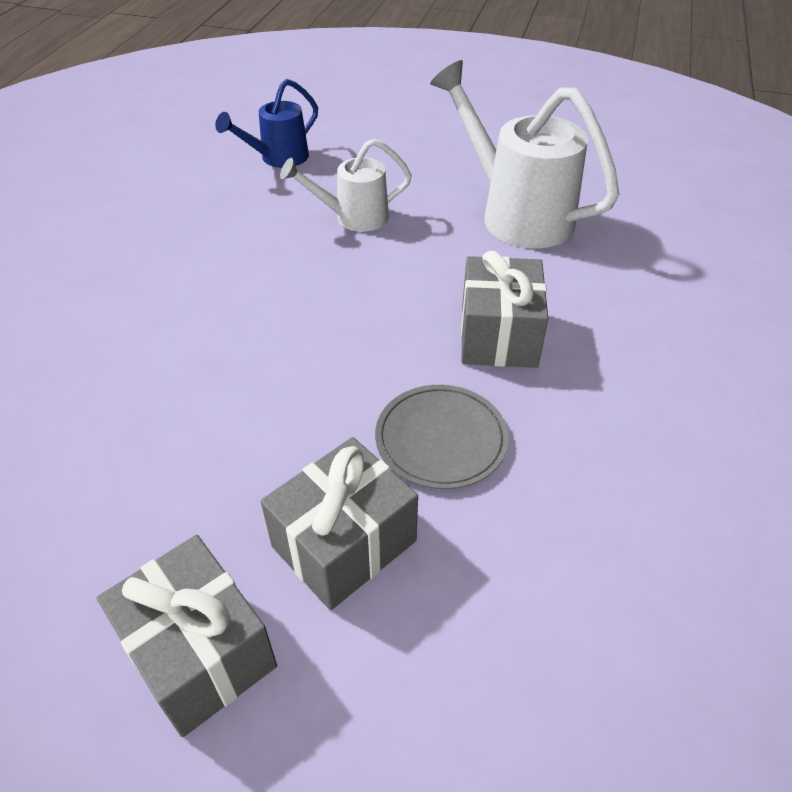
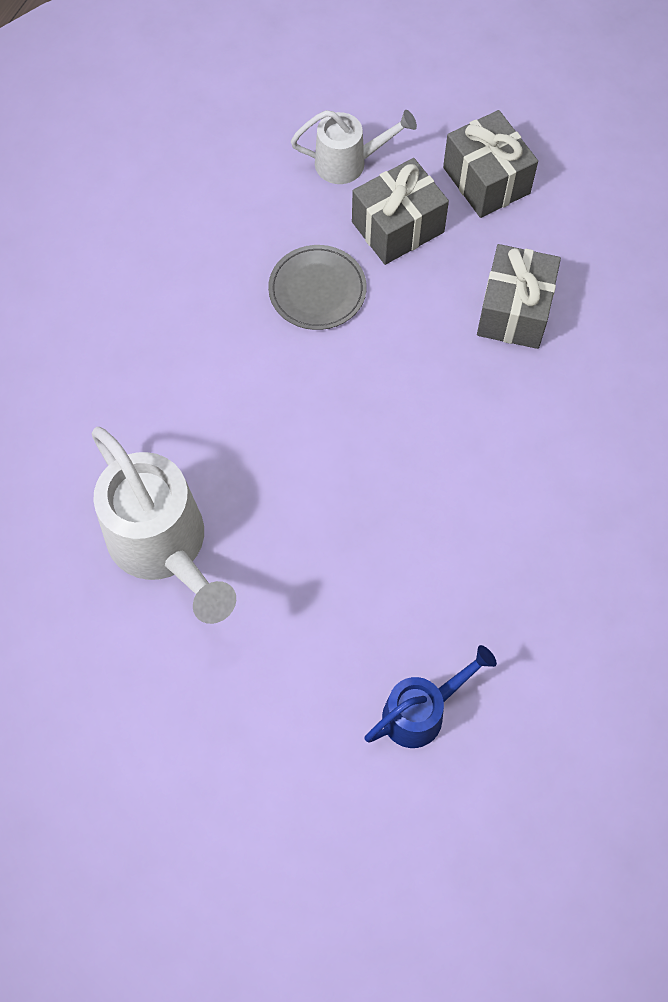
camera: 170 degrees left, 20 degrees up
white watering can [280,138,412,232] -> white watering can moved to [291,110,417,184]
grey gift [461,251,548,368] -> grey gift moved to [477,244,561,349]

